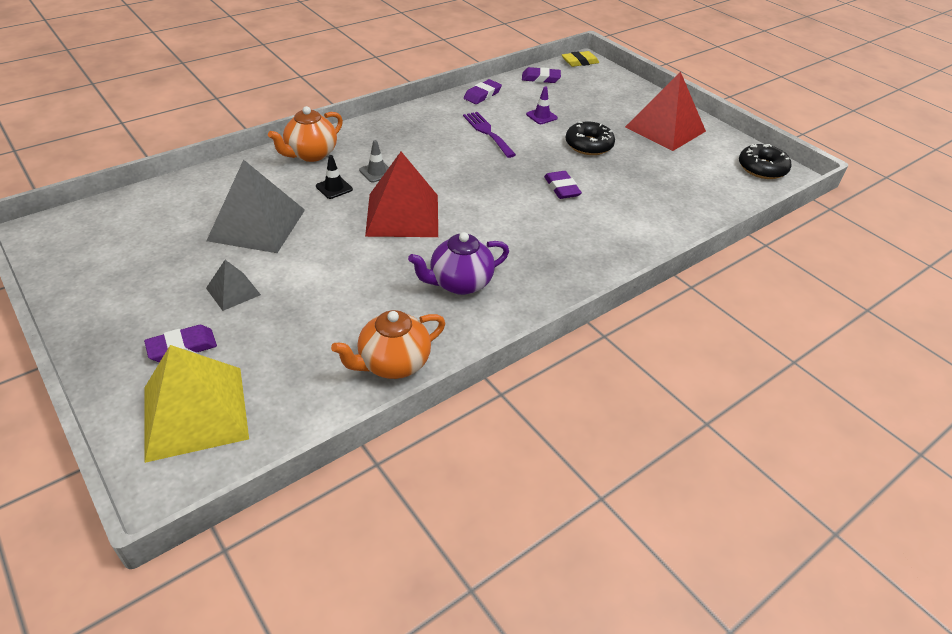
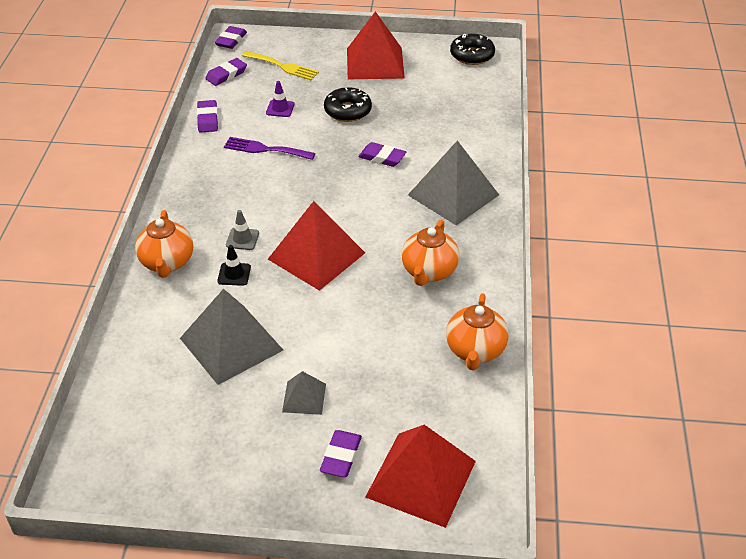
camera: 45 degrees left, 0 degrees up
yellow pyramid [145,345,249,463] -> red pyramid [365,425,476,528]
purple teapot [408,232,509,295] -> orange teapot [402,219,459,286]
yellow eraser [562,51,599,67] -> purple eraser [215,26,247,49]
none -> yellow fork [242,51,319,80]
none -> grey pyramid [408,140,499,225]

